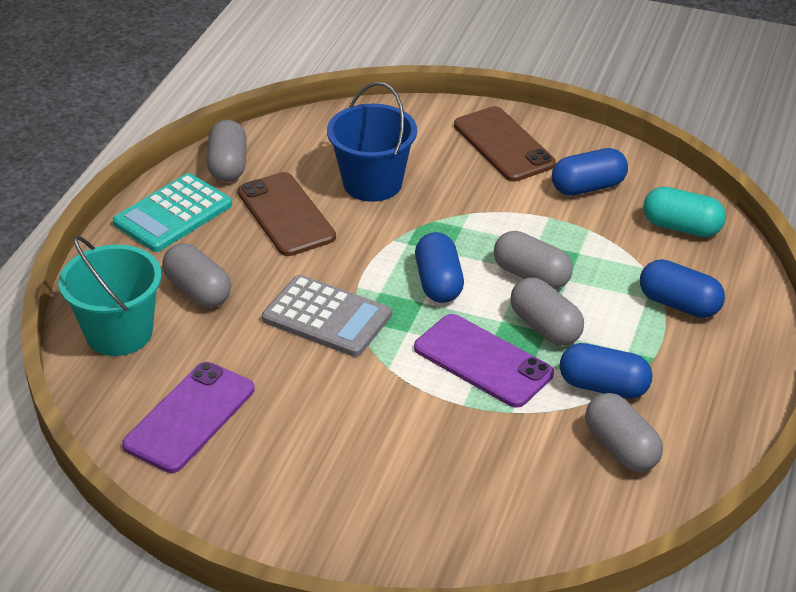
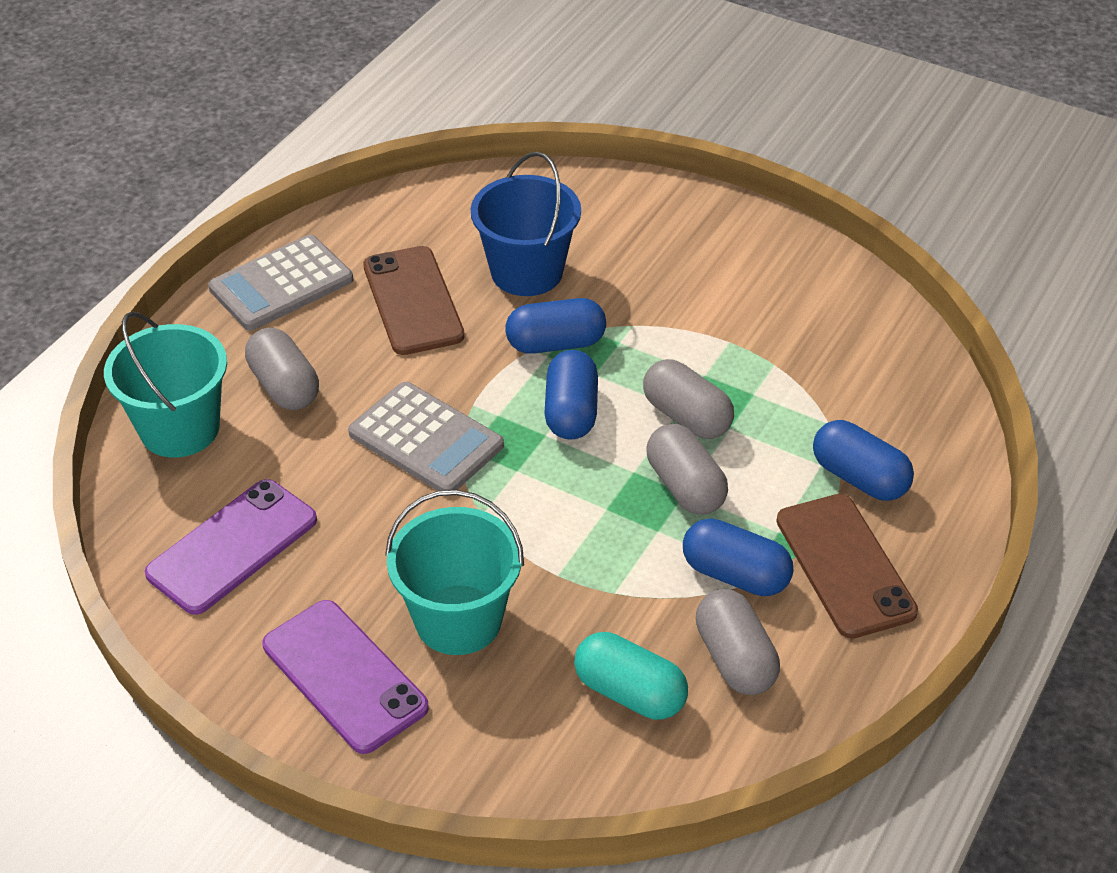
camera: 10 degrees right, 5 degrees up
turquoise calculator [113,173,232,252] -> grey calculator [208,235,353,331]
grey capsule [207,120,247,182] -> none
purple phone [414,314,554,408] -> purple phone moved to [263,600,429,754]
brown phone [454,106,556,182] -> brown phone moved to [776,494,918,639]
blue capsule [552,148,628,196] -> blue capsule moved to [506,298,606,354]
turquoise capsule [643,187,726,237] -> turquoise capsule moved to [574,632,688,720]
none -> turquoise bucket [385,490,524,655]

